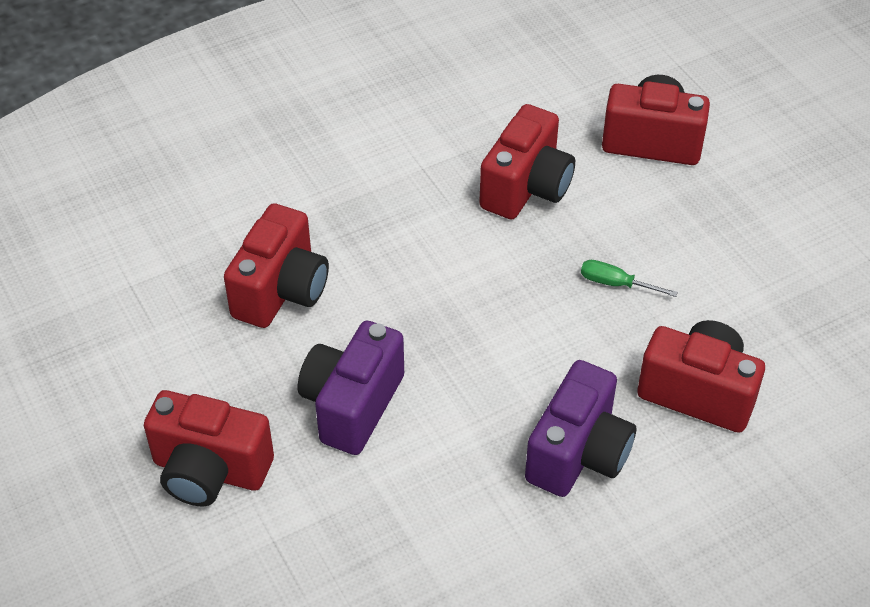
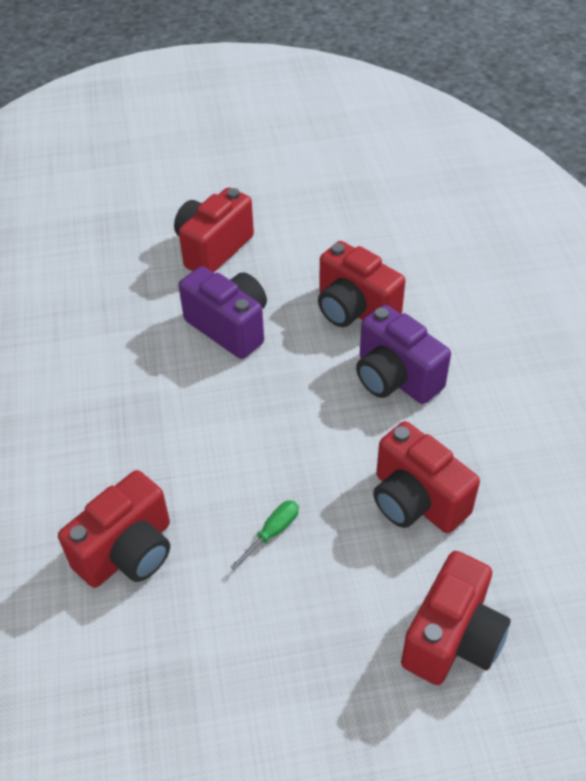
camera: 110 degrees right, 0 degrees up
purple camera [525,360,636,497] -> purple camera moved to [356,305,451,404]

